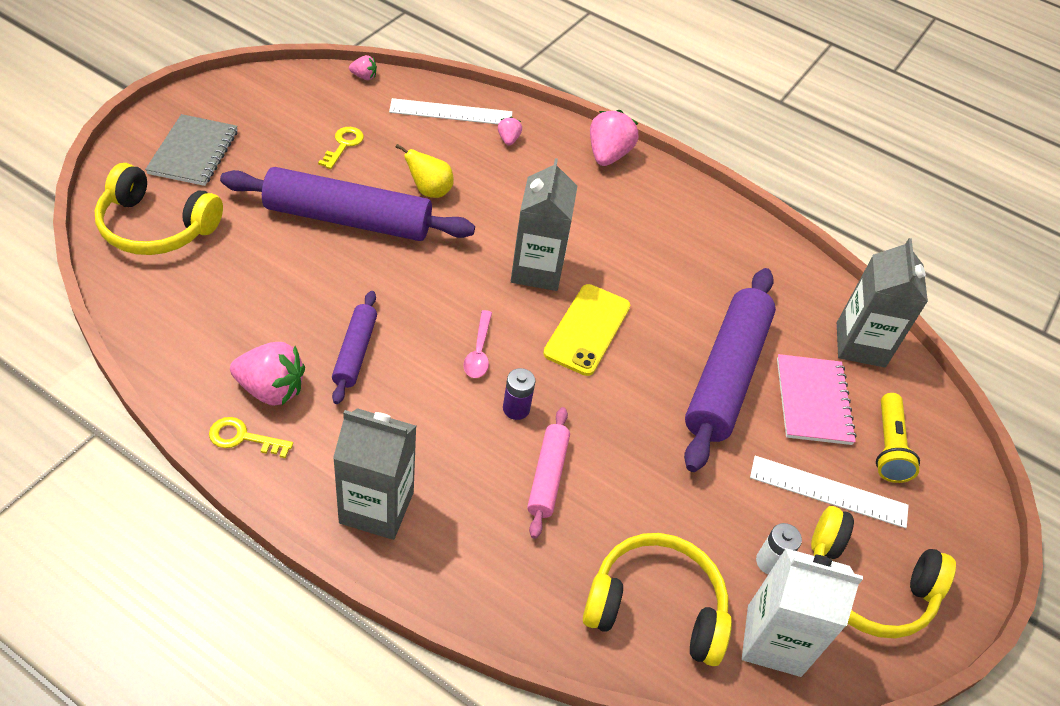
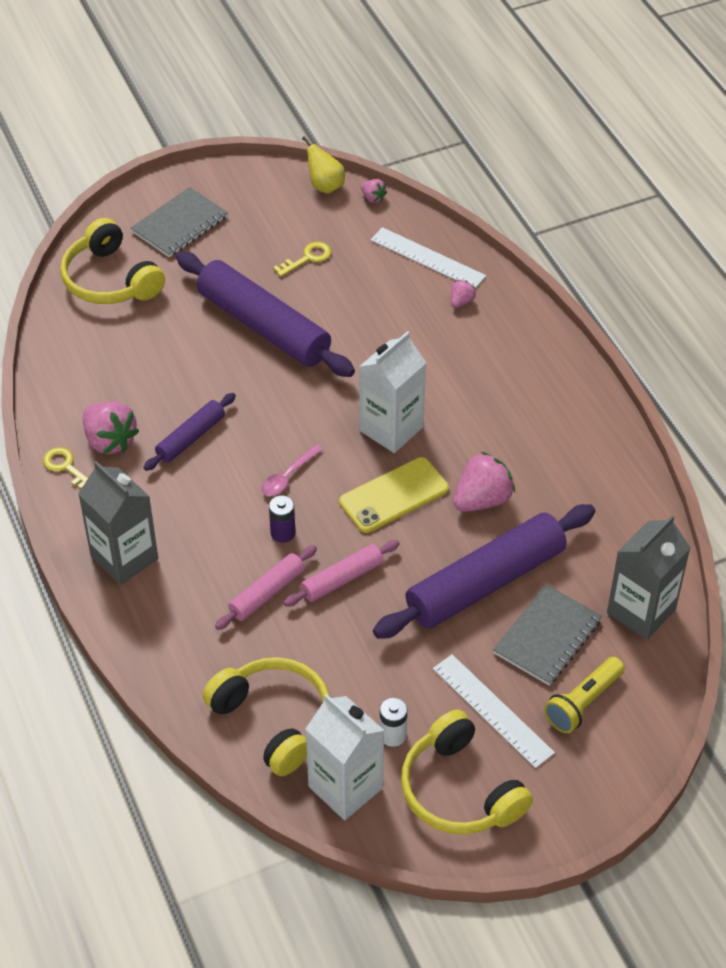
camera: 40 degrees right, 0 degrees up
yellow pear [395,144,454,198] -> yellow pear moved to [302,136,345,194]
grey carton [511,158,577,291] -> white carton [359,331,426,453]
pink strawberry [590,110,638,166] -> pink strawberry moved to [453,452,515,512]
pink notebook [777,354,857,445] -> grey notebook [493,584,602,686]
none -> pink rolling pin [283,540,400,607]

